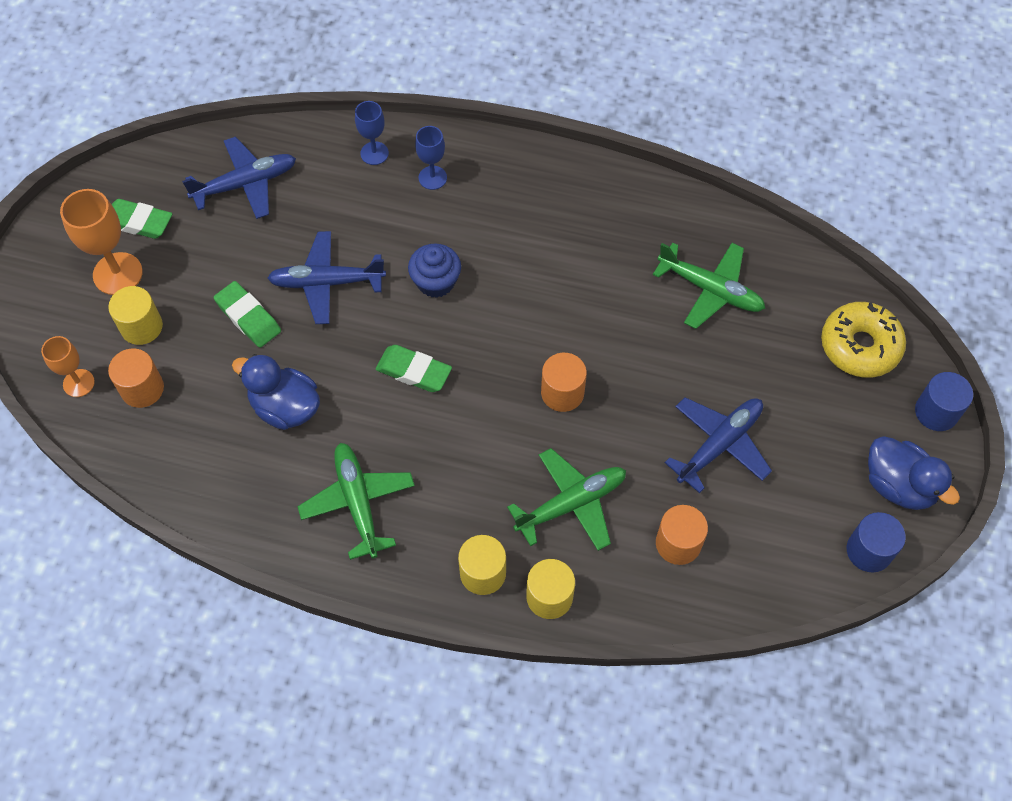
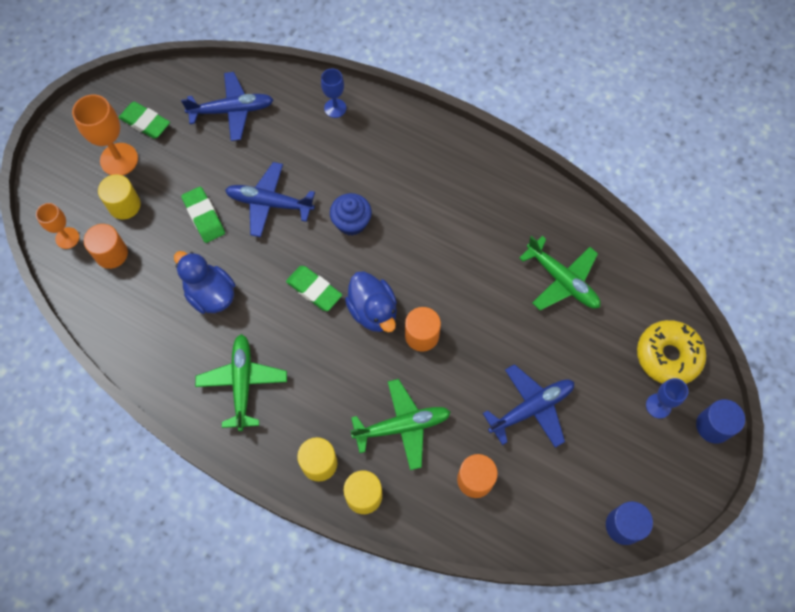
camera: 15 degrees right, 5 degrees up
blue goblet [415,126,447,190] -> blue goblet moved to [646,378,688,419]
blue duck [868,436,960,510] -> blue duck moved to [345,271,397,332]

